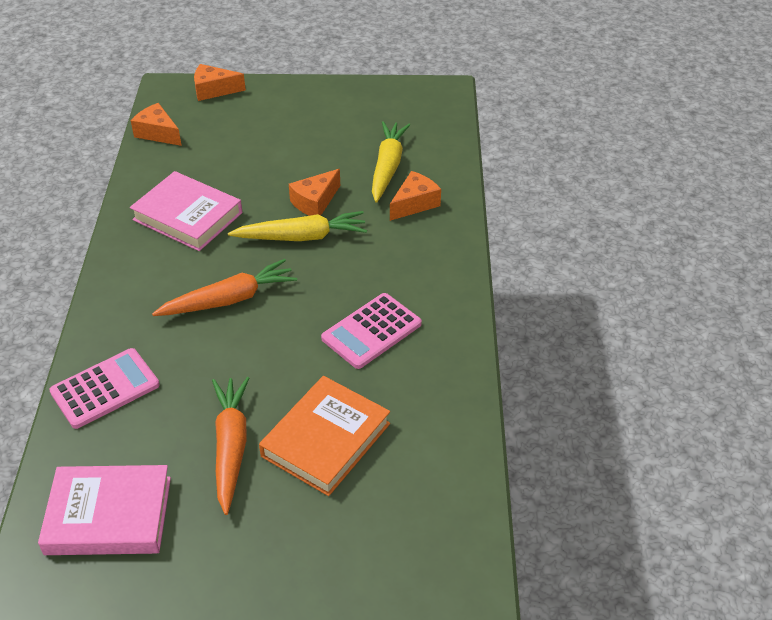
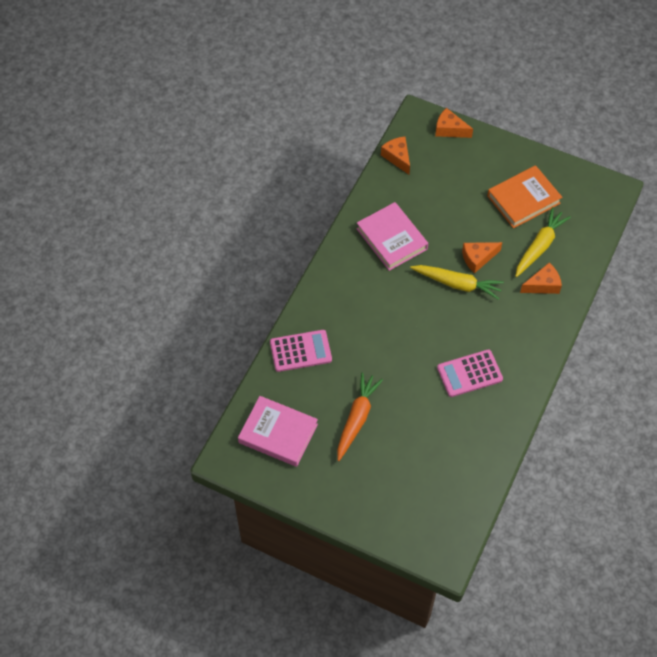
camera: 25 degrees right, 15 degrees up
orange carrot [152,259,297,316] -> none
orange book [259,376,390,496] -> orange book moved to [487,165,562,228]

